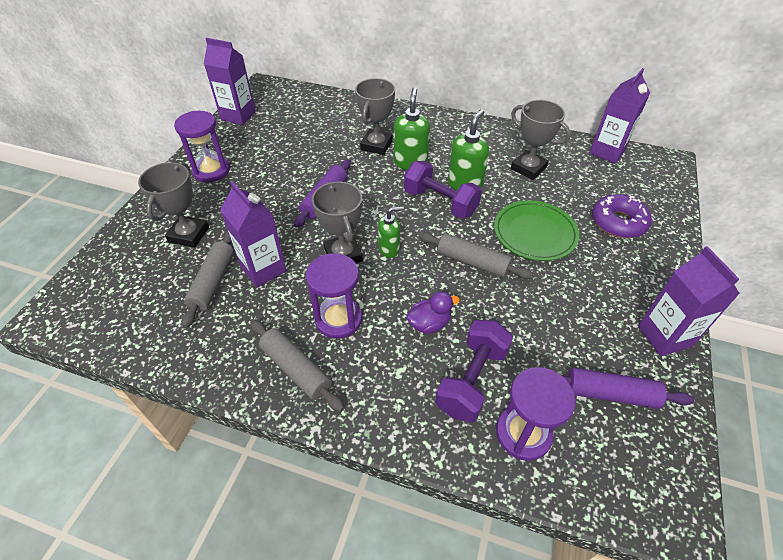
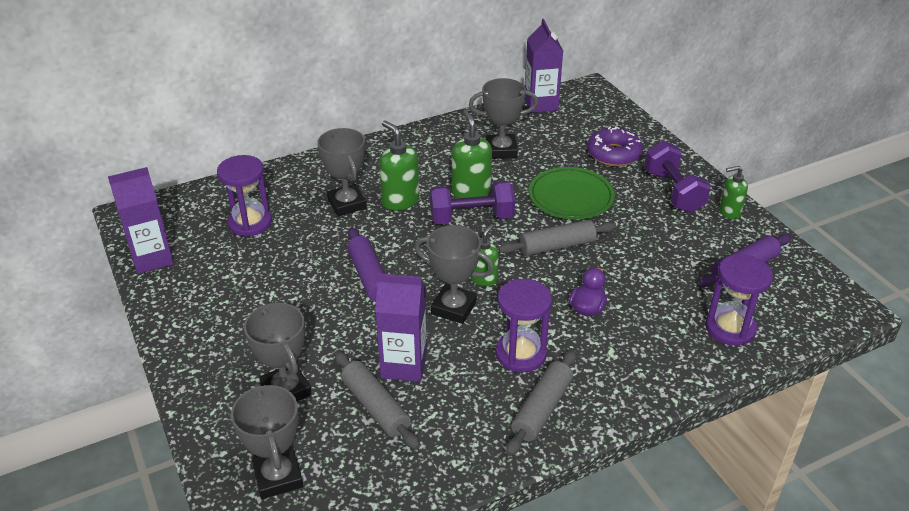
camera: 45 degrees left, 10 degrees down
purple hourglass [174,111,230,182] -> purple hourglass moved to [217,155,272,237]
grey rolling pin [250,320,345,412] -> grey rolling pin turned 60 degrees counterclockwise [506,350,576,456]
purple dumbbell [435,320,513,423] -> purple dumbbell moved to [644,141,711,213]
purple carton [638,246,740,356] -> green soap dispenser [719,166,748,219]
none -> grey trophy [231,383,303,499]

